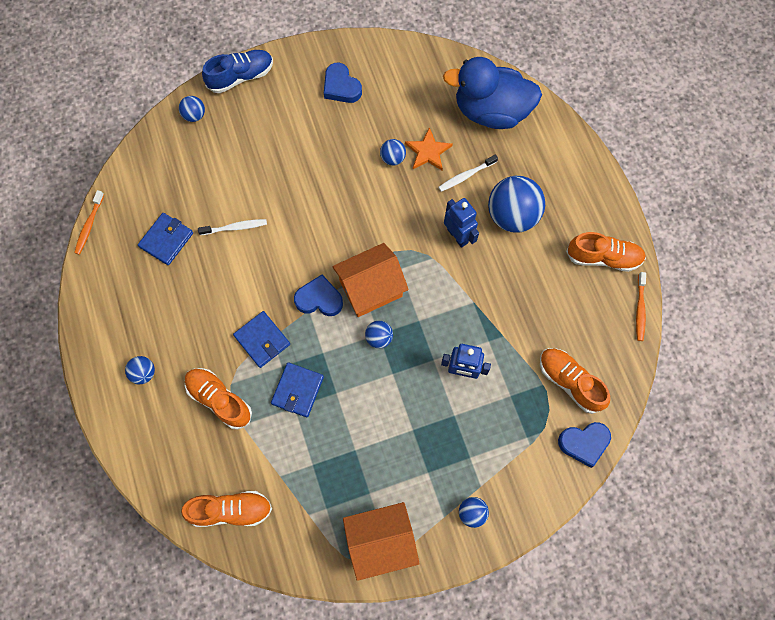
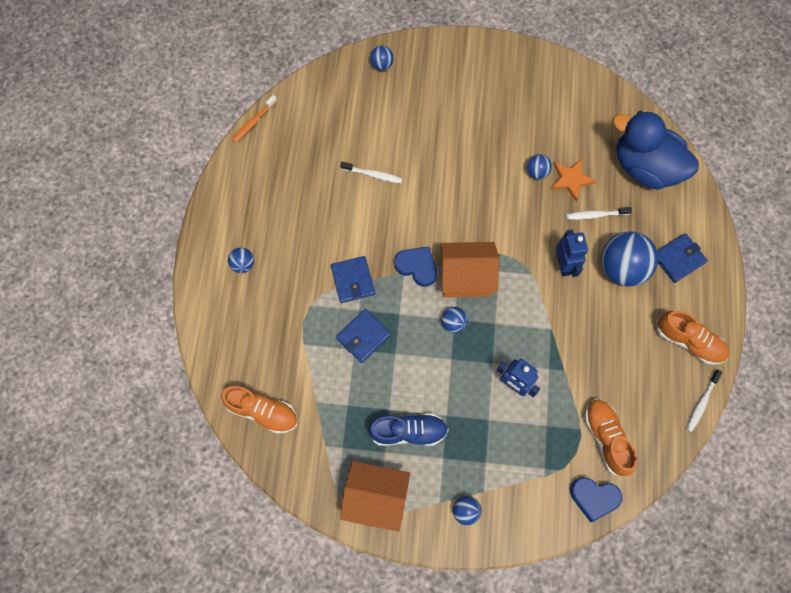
camera: 25 degrees right, 0 degrees up
blue wallet [138,213,193,265] -> blue wallet moved to [658,233,708,283]
orange shoe [185,368,252,429] -> none
blue shoe [202,50,273,93] -> blue shoe moved to [368,414,449,446]
blue heart [324,63,362,103] -> none
orange toothbrush [636,272,646,341] -> white toothbrush [686,370,723,432]

